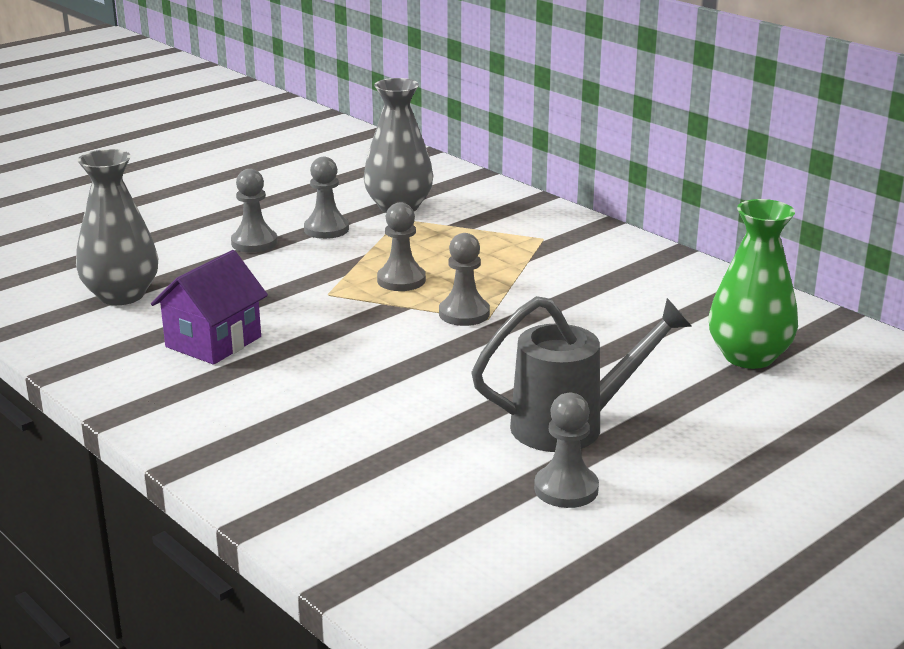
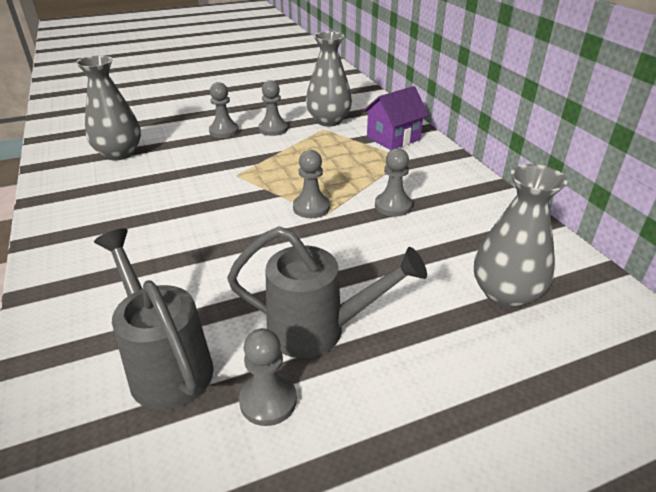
camera: 20 degrees right, 10 degrees up
purple house [151,250,268,365] -> purple house moved to [363,86,429,150]
grey pawn [377,202,426,291] -> grey pawn moved to [375,148,412,217]
green vase [709,199,798,369] -> grey vase [474,164,567,309]
none -> grey watering can [94,228,214,410]

